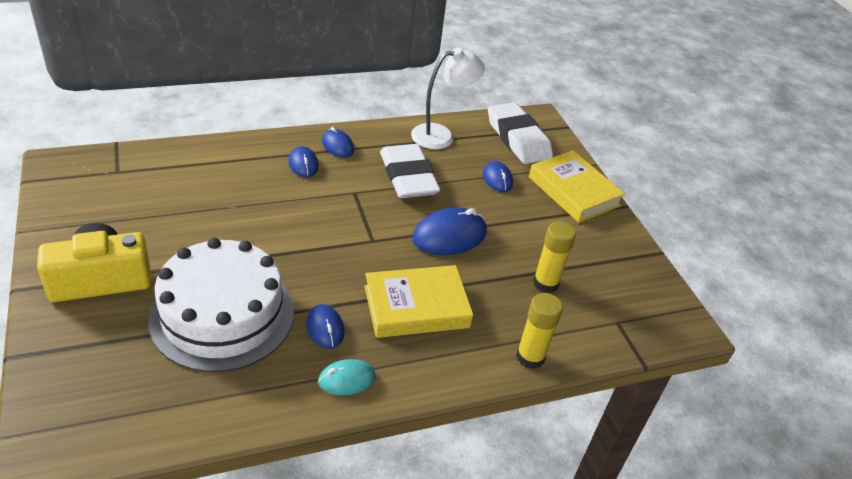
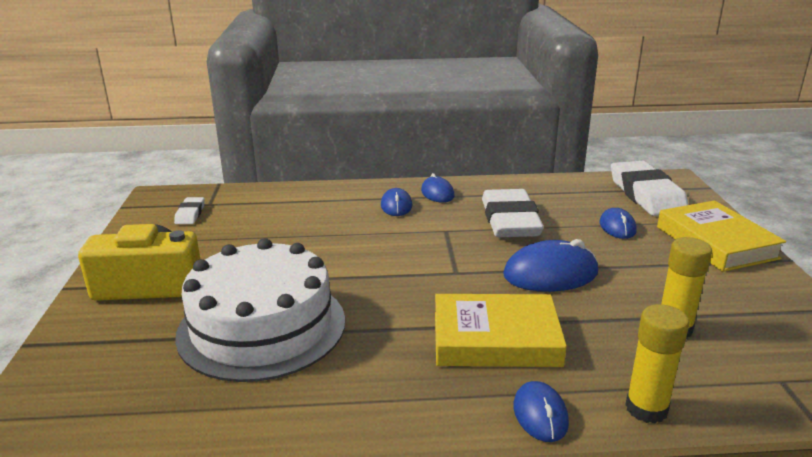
camera: 20 degrees right, 15 degrees down
blue mouse [306,304,345,349] -> blue mouse moved to [513,381,569,442]
turquoise mouse [318,359,376,395] -> none
white lamp [411,48,485,149] -> none
none -> white eraser [174,197,205,224]

